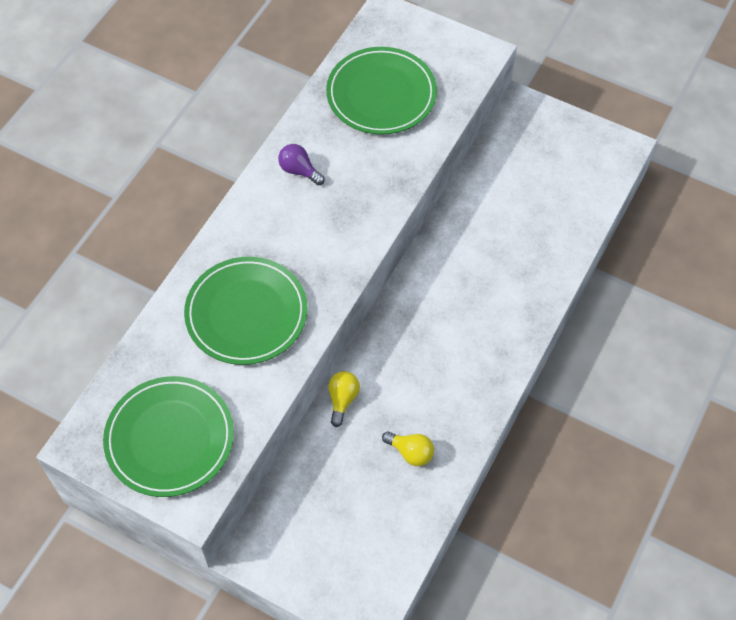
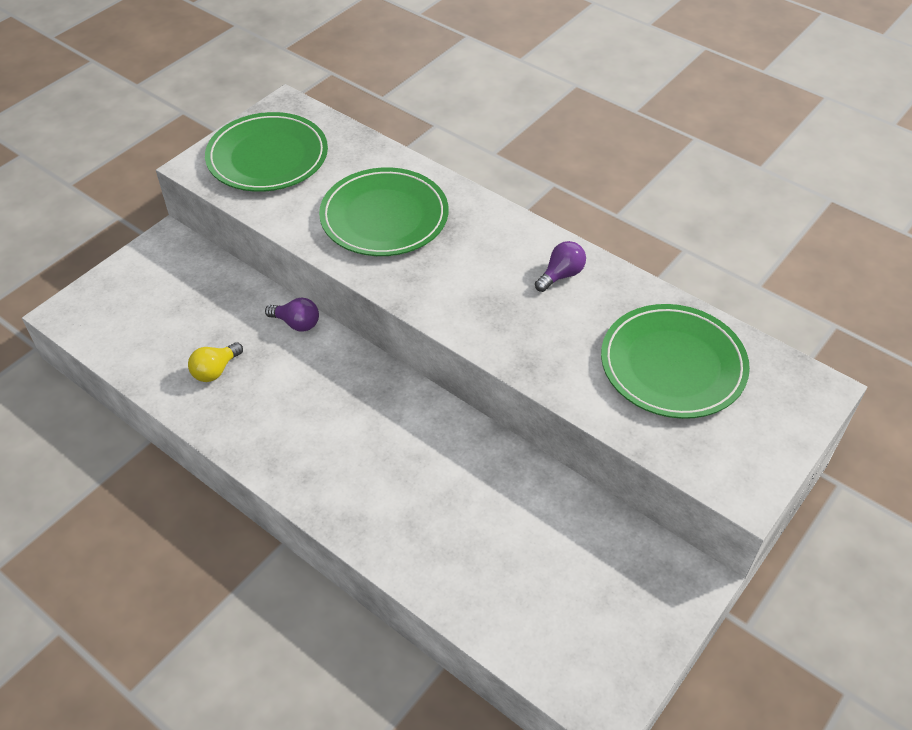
camera: 100 degrees right, 10 degrees down
yellow light bulb [328,371,360,427] -> purple light bulb [265,298,319,332]

